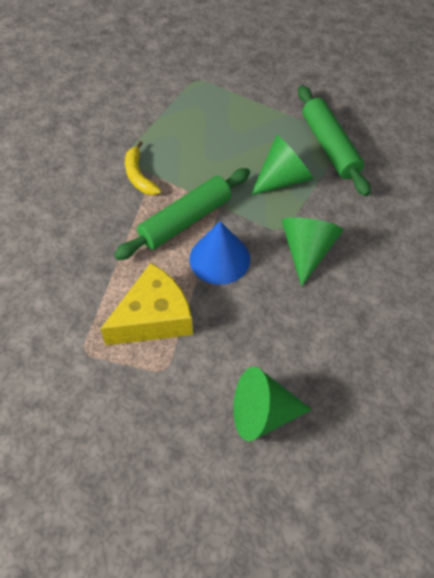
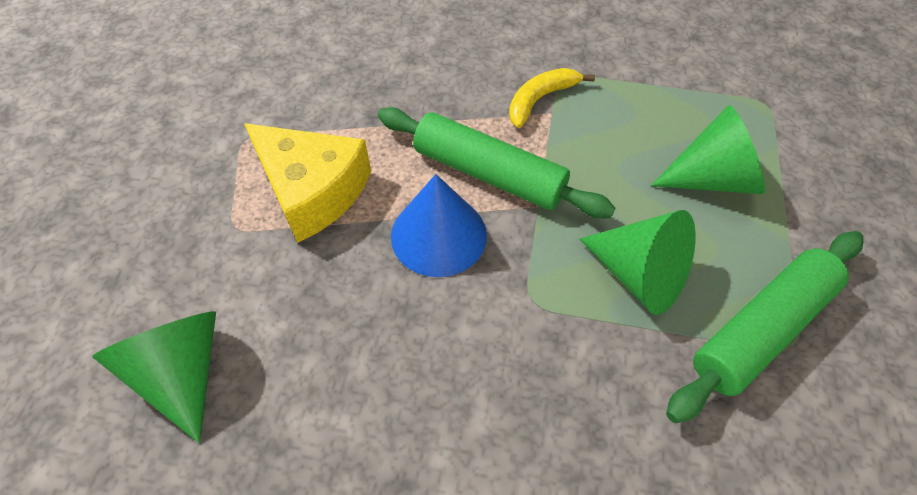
camera: 70 degrees right, 0 degrees up
green cone [282,217,343,287] -> green cone moved to [651,105,765,194]

